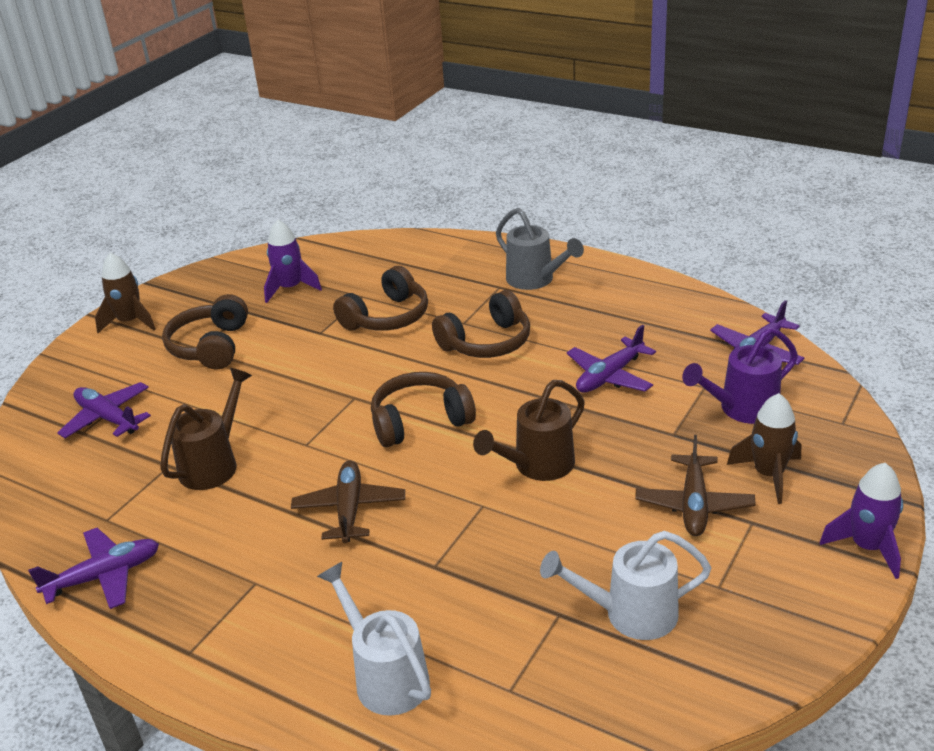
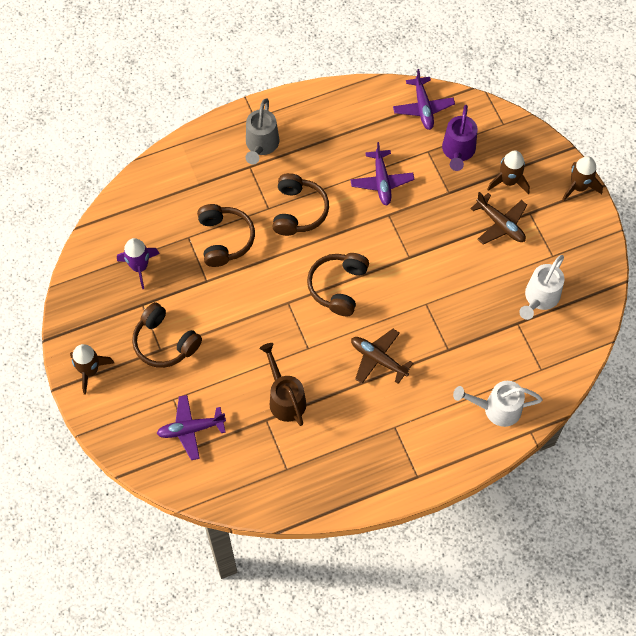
camera: 55 degrees left, 30 degrees up
purple plane [28,528,159,609] -> none
brown watering can [473,380,585,481] -> none
grey watering can [496,208,584,290] -> grey watering can turned 105 degrees clockwise [246,98,279,165]
purple rocket [819,463,903,579] -> brown rocket [562,156,603,202]

